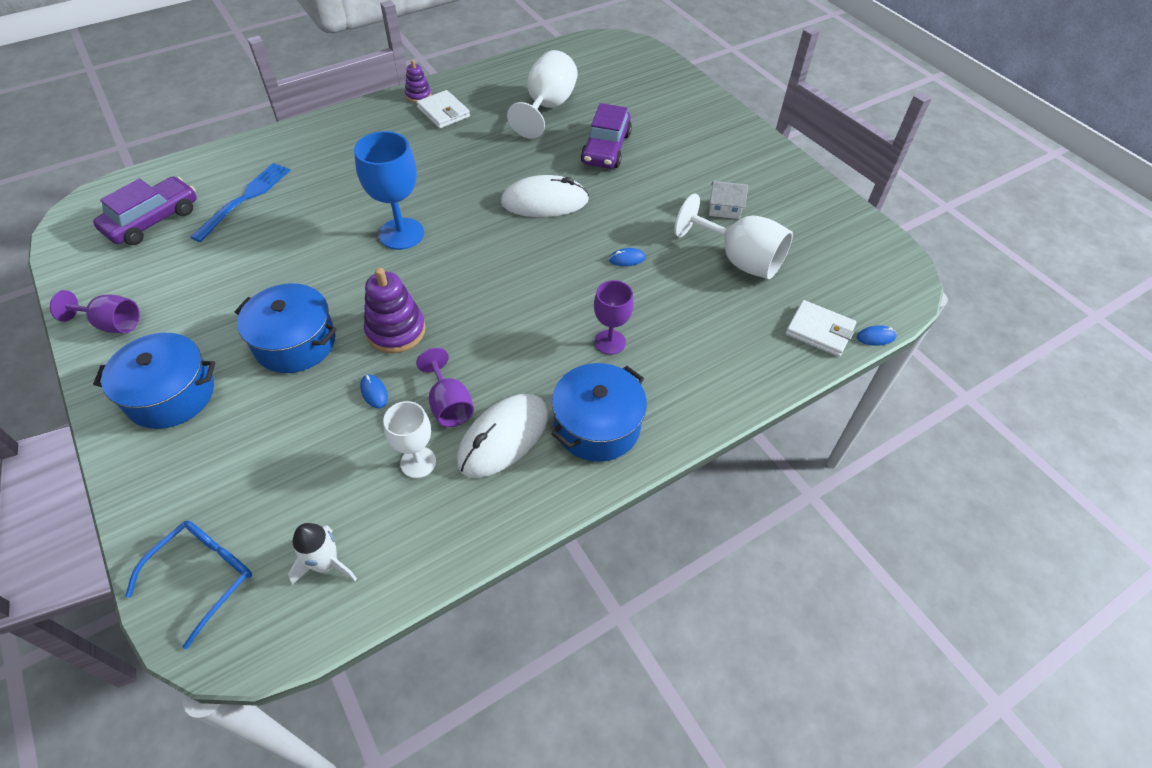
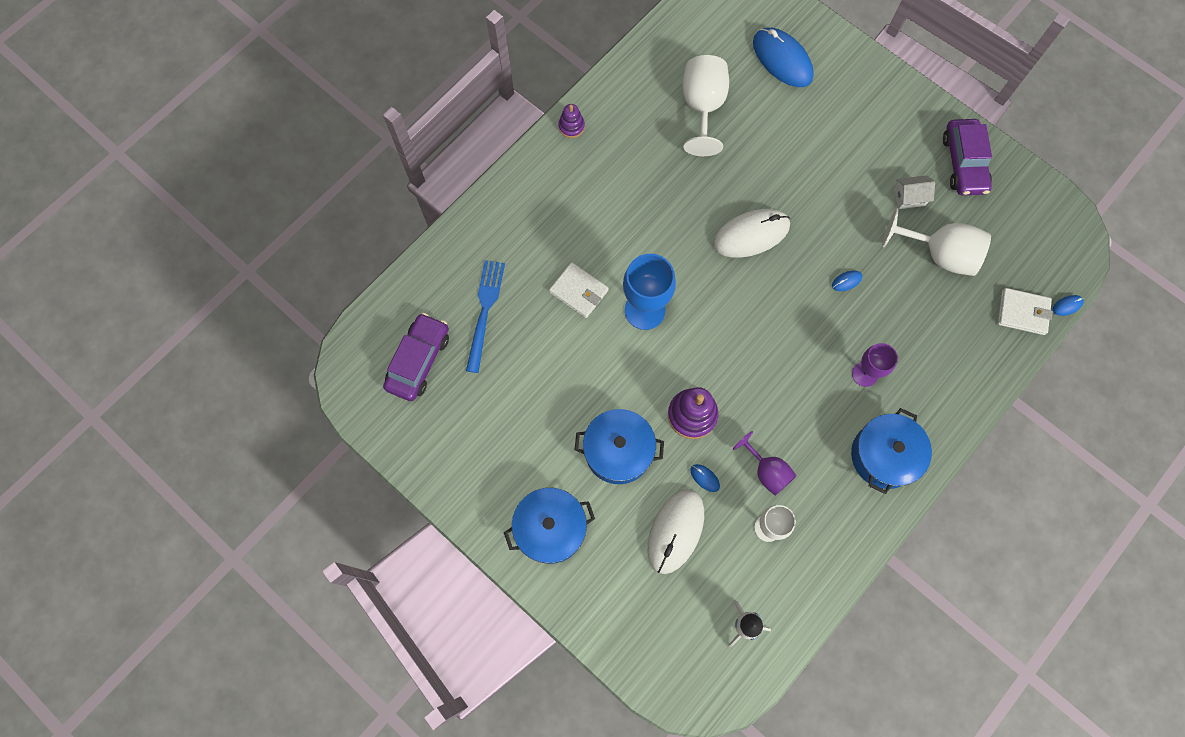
camera: 15 degrees left, 20 degrees up
purple goblet [50,290,140,333] -> none
blue glasses [125,520,252,649] -> none
white wallet [416,90,470,129] -> white wallet moved to [549,262,609,318]
white mouse [457,394,548,478] -> white mouse moved to [648,489,704,574]
purple car [581,103,632,169] -> purple car moved to [943,119,992,196]
none -> blue mouse [753,28,814,87]

